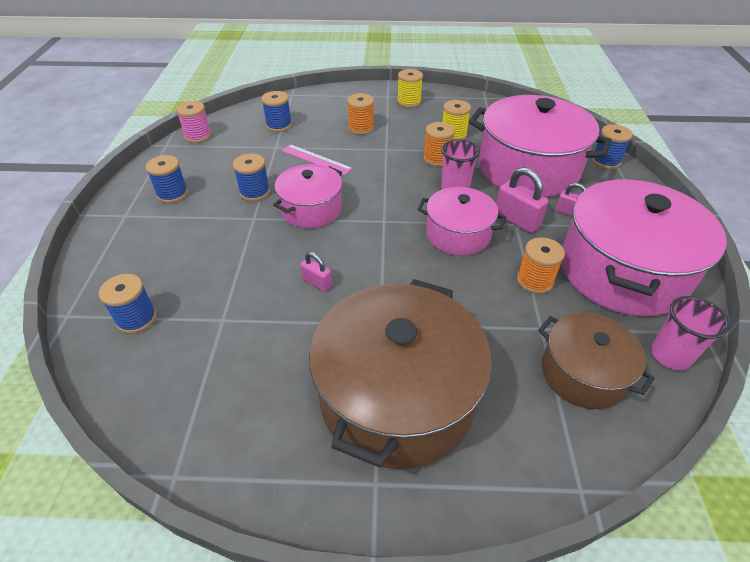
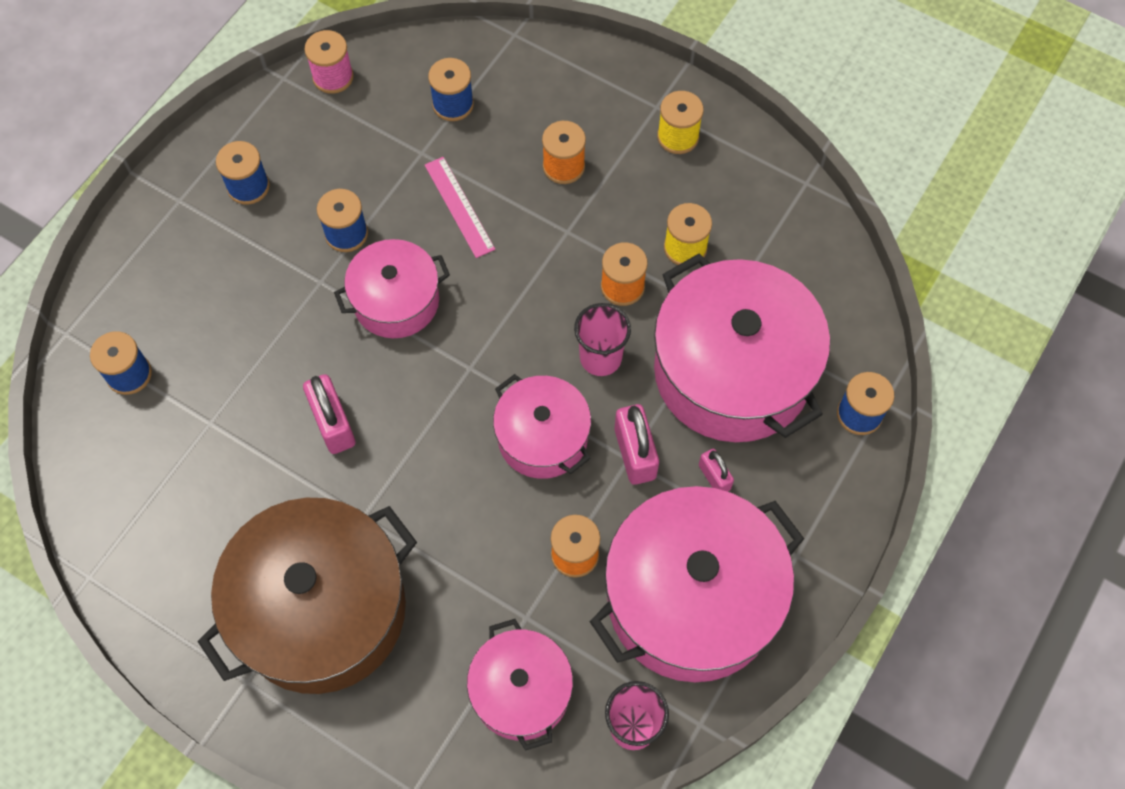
camera: 30 degrees right, 20 degrees up
pink padlock [300,252,332,292] -> pink padlock [303,374,356,454], size x1.68
brown pot [538,313,655,409] -> pink pot [467,619,573,751]

